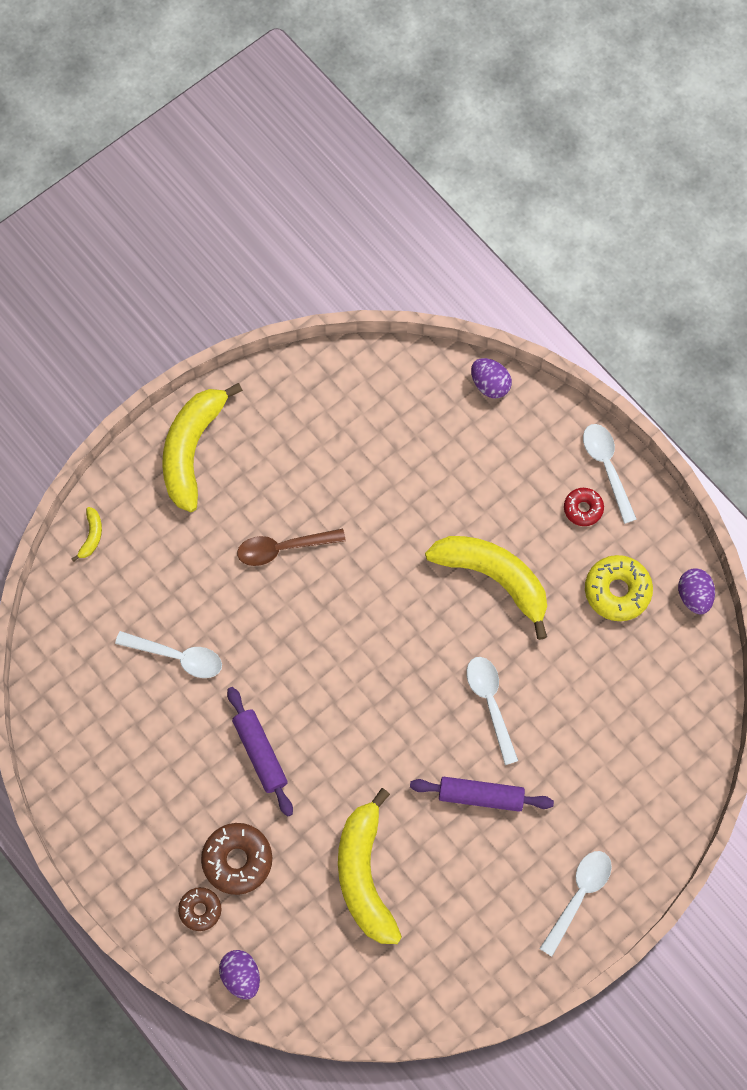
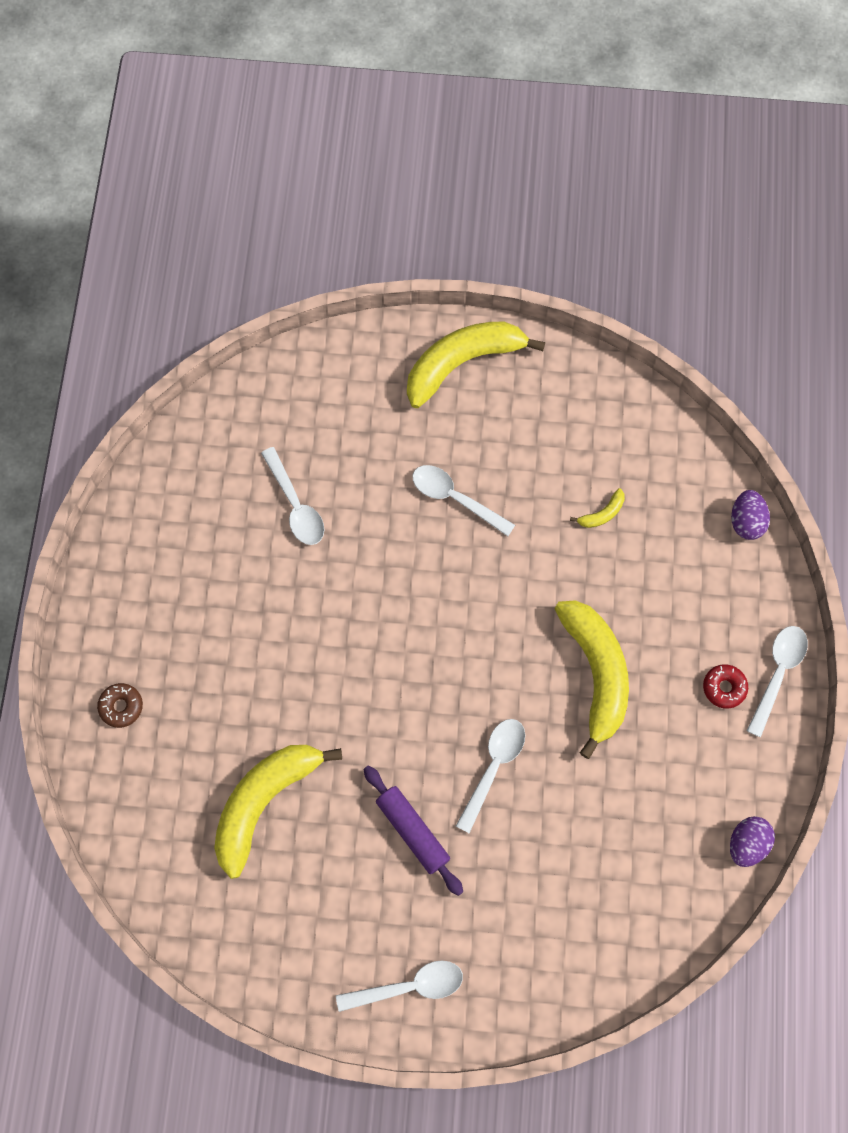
camera: 45 degrees right, 0 degrees up
yellow banana [71,507,102,562] -> yellow banana moved to [570,488,625,528]
brown donut [201,823,272,895] -> none
purple egg [219,950,260,1000] -> none
purple rolling pin [227,687,293,817] -> none
brown spoon [237,529,346,566] -> white spoon [412,465,515,536]
yellow donut [585,555,653,621] -> none

